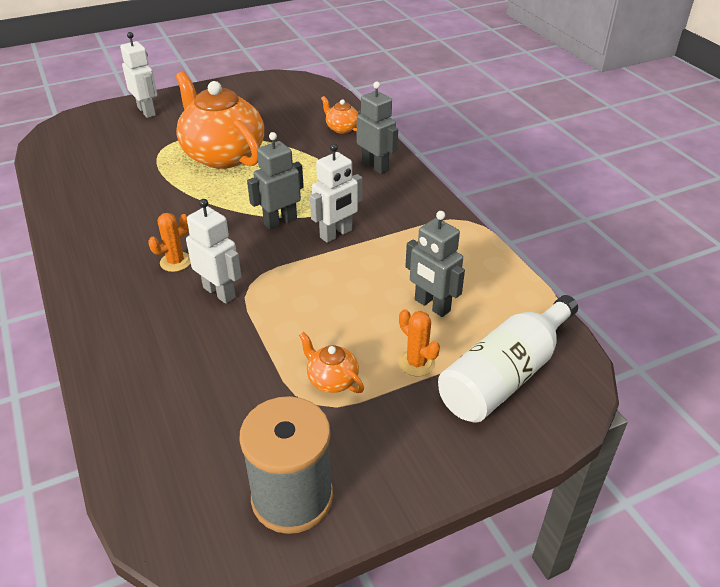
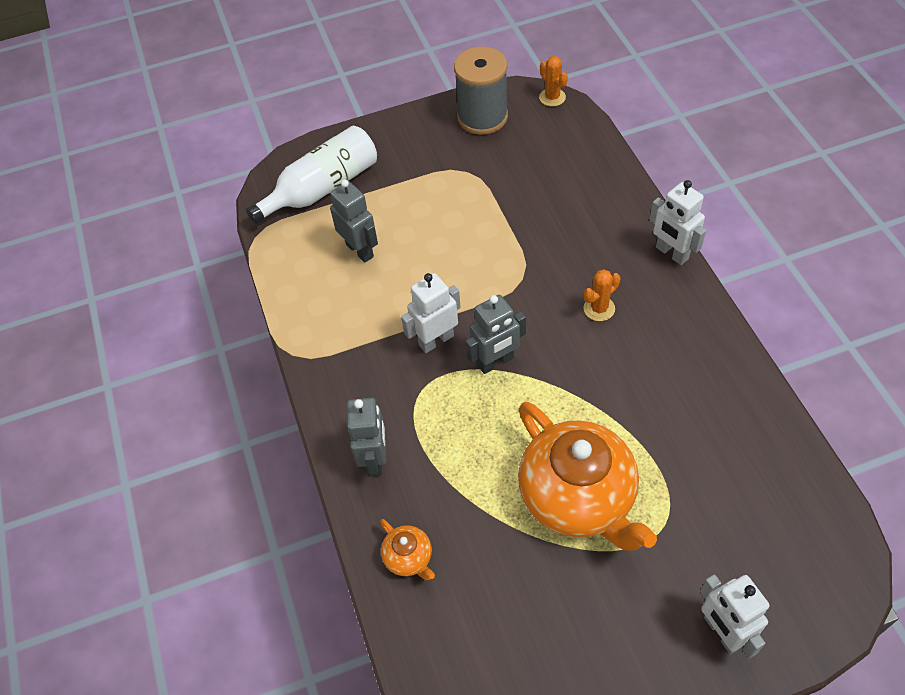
camera: 170 degrees left, 15 degrees up
white robot [186,199,242,304] -> white robot moved to [649,180,706,265]
orange teapot [299,332,364,393] -> none
grey robot [357,82,398,174] -> grey robot turned 150 degrees counterclockwise [347,397,386,477]
orange cactus [399,309,440,376] -> orange cactus moved to [539,56,568,106]

